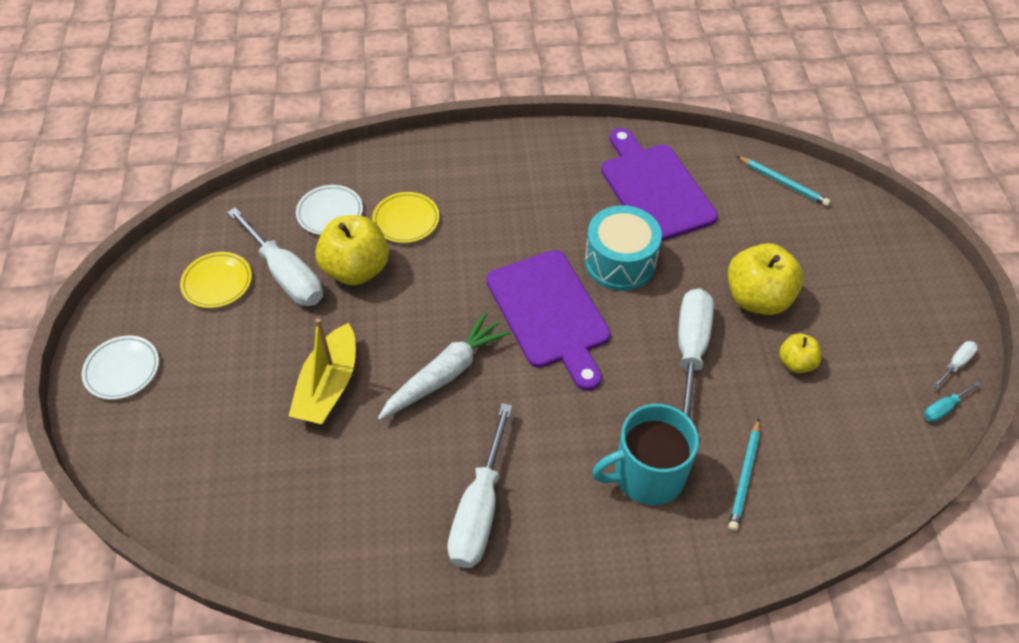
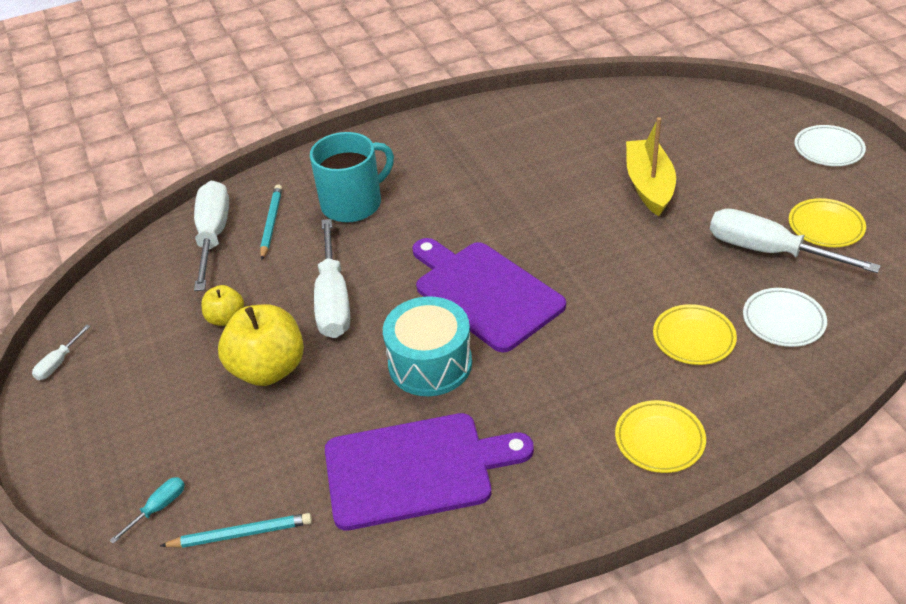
camera: 165 degrees right, 10 degrees down
yellow apple [315,215,389,285] -> none
white carrot [378,312,510,420] -> none
white screwdriver [447,403,513,568] -> white screwdriver moved to [194,181,229,291]
purple cutting board [601,128,718,241] -> purple cutting board turned 60 degrees counterclockwise [325,413,534,531]
turquoise pencil [737,156,831,206] -> turquoise pencil turned 150 degrees clockwise [160,513,312,548]
turquoise screwdriver [924,381,981,422] -> turquoise screwdriver moved to [109,477,185,544]
none -> yellow plate [615,400,706,473]

